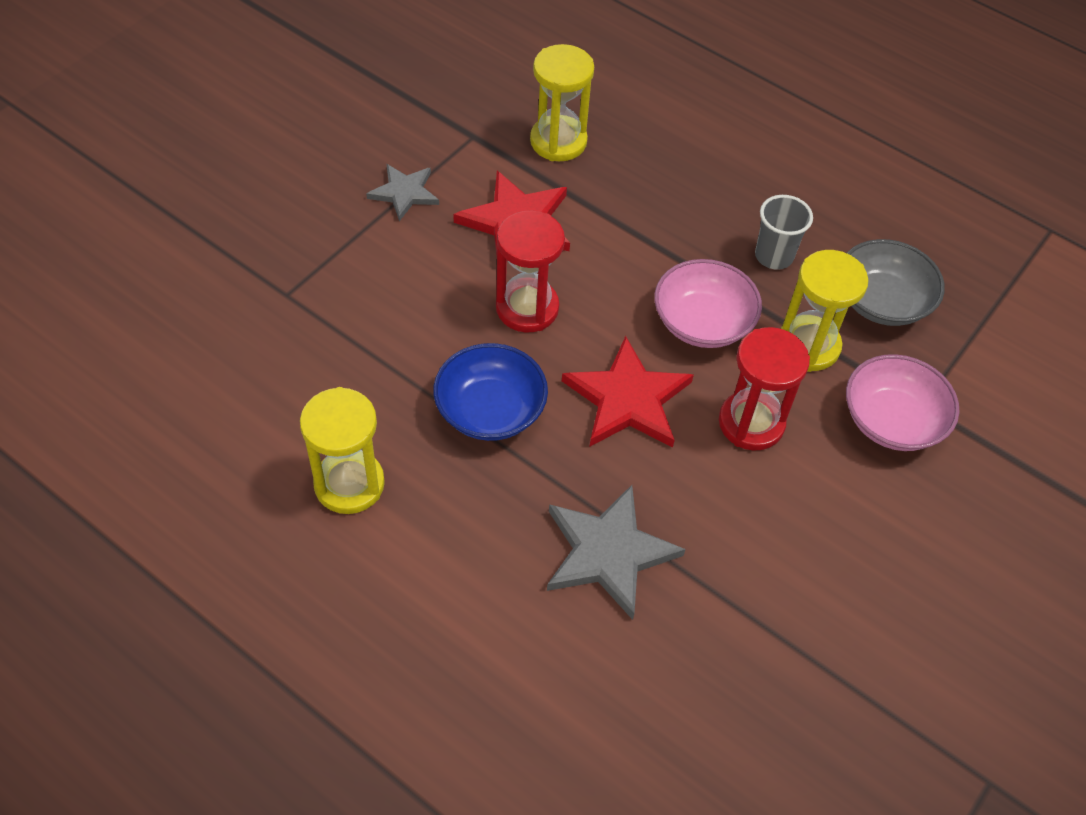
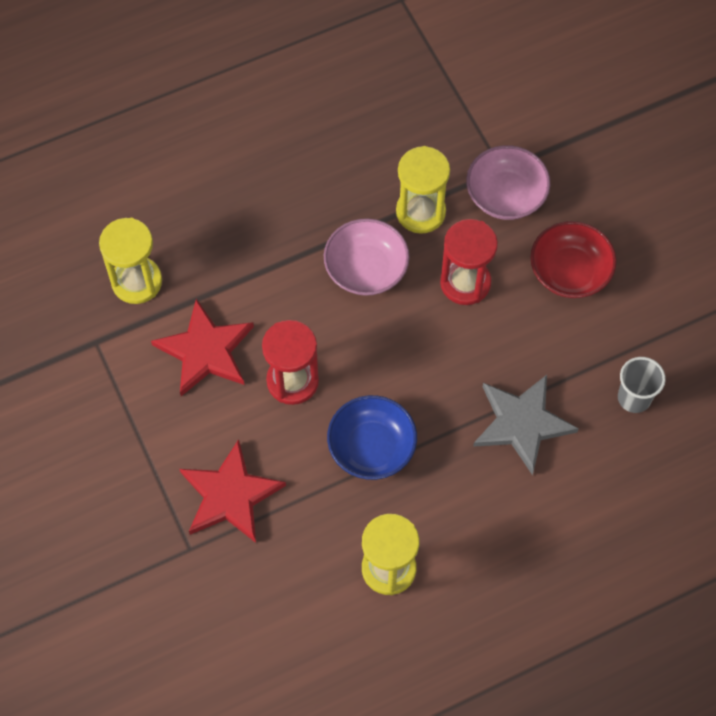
camera: 60 degrees left, 10 degrees up
grey star [366,164,439,221] -> none
red star [562,336,694,447] -> red star moved to [180,439,286,543]
grey cup [755,195,813,270] -> grey cup moved to [618,357,666,413]
grey bowl [847,239,945,326] -> none
none -> red bowl [530,221,617,298]

